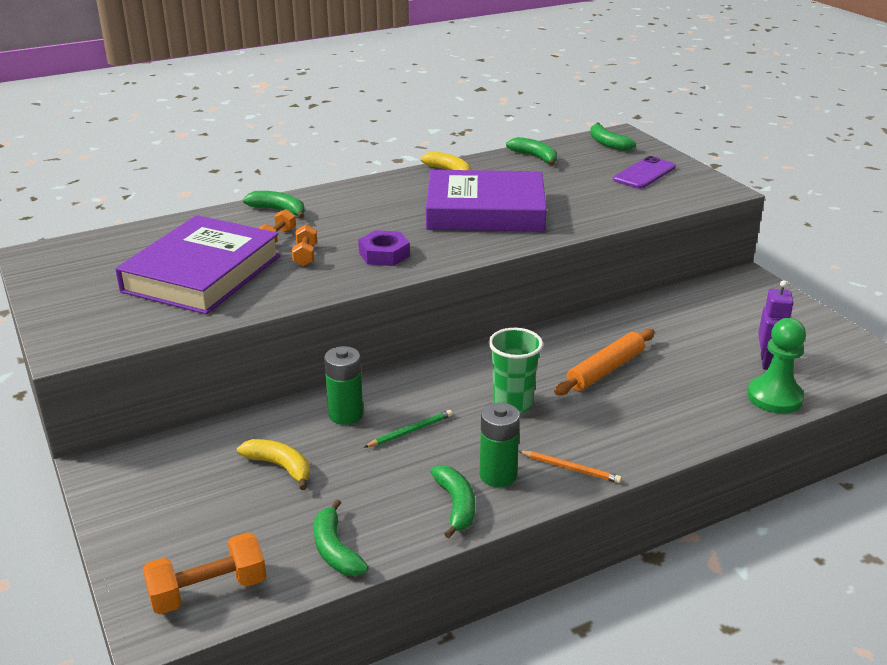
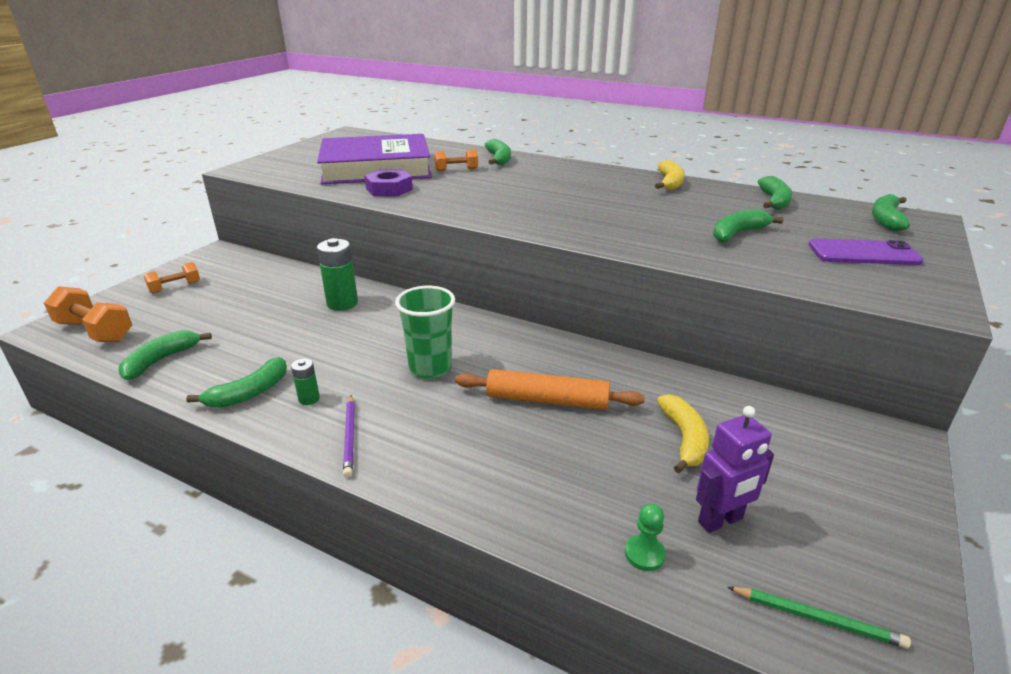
camera: 55 degrees right, 0 degrees up
yellow banana [237,439,310,490] -> yellow banana moved to [657,394,709,473]
orange dumbbell [292,225,317,266] -> orange dumbbell moved to [144,262,200,293]
purple nut [358,230,410,266] -> purple nut moved to [364,169,413,197]
green pencil [364,410,453,448] -> green pencil moved to [727,587,911,649]
purple book [426,170,547,232] -> none
green battery [480,402,520,487] -> green battery [291,358,320,405], size x0.53
orange pencil [519,451,622,483] -> purple pencil [343,395,355,477]
green pawn [747,318,806,414] -> green pawn [625,503,666,571], size x0.48
none -> green banana [713,209,784,242]

